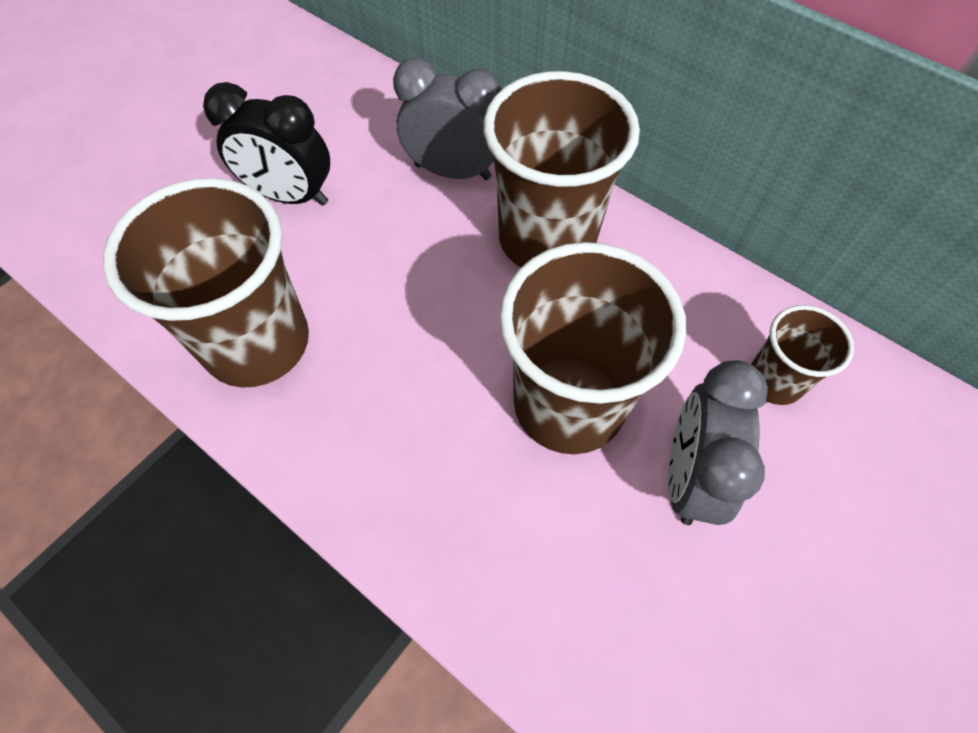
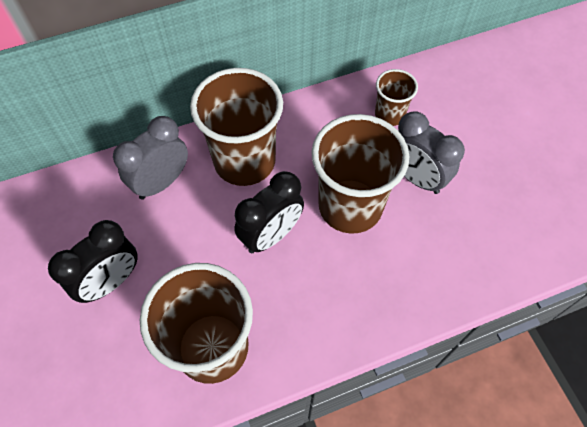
camera: 60 degrees left, 0 degrees up
none -> black clock [234,171,304,253]

